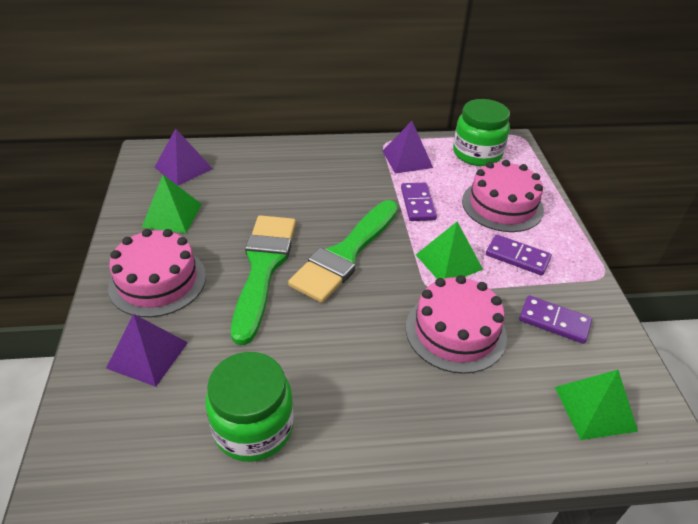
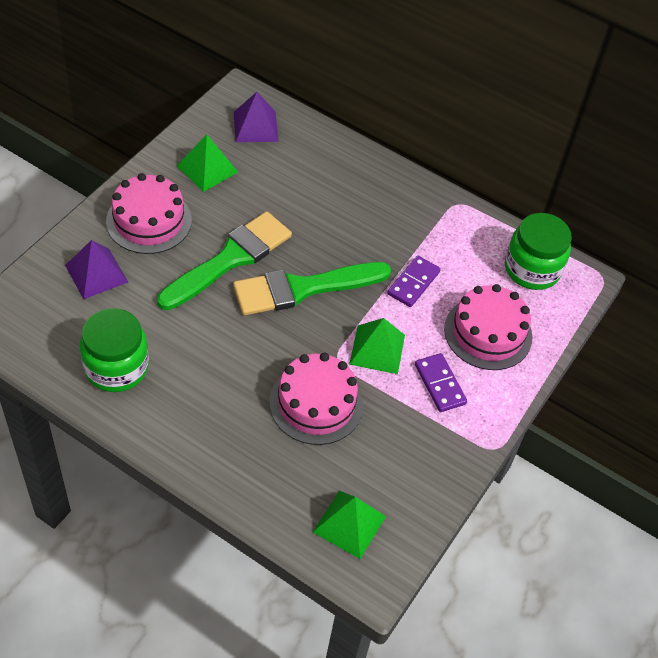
camera: 35 degrees right, 10 degrees up
purple pyramid [383,121,433,174] -> none
purple domino [519,295,592,344] -> none

